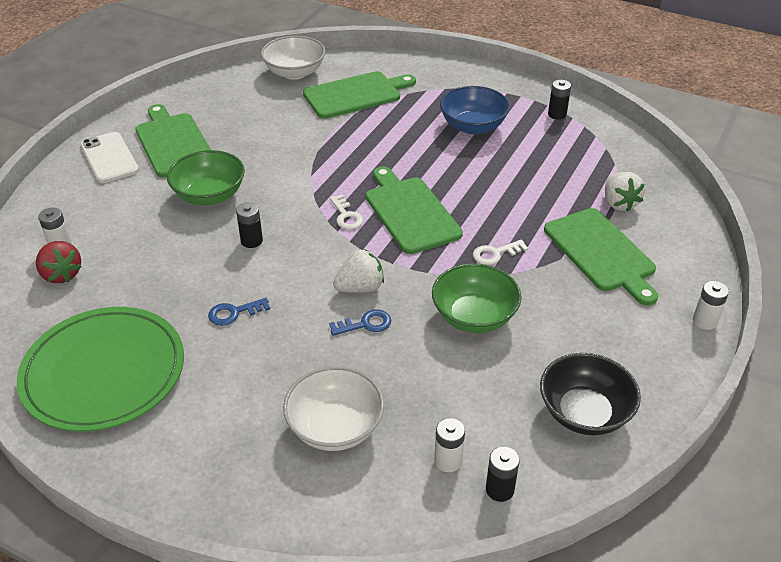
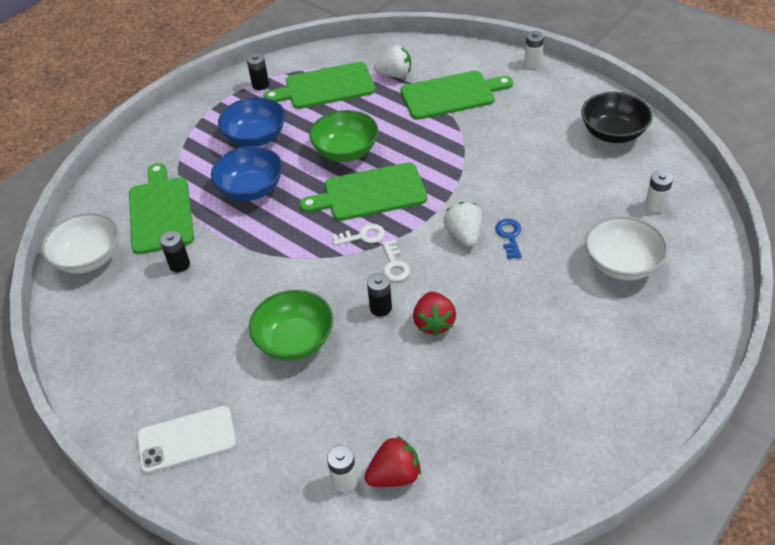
camera: 75 degrees left, 5 degrees up
green plate [17,307,184,432] -> none
green cutting board [135,104,211,178] -> green cutting board moved to [263,62,376,109]
blue key [208,298,270,326] -> none
green bowl [432,264,522,333] -> green bowl moved to [309,110,378,162]
white key [473,239,528,265] -> white key moved to [382,240,410,281]
black battery [486,446,520,502] -> black battery moved to [160,231,190,272]
none -> blue bowl [211,146,283,201]
none -> red strawberry [413,292,456,336]

